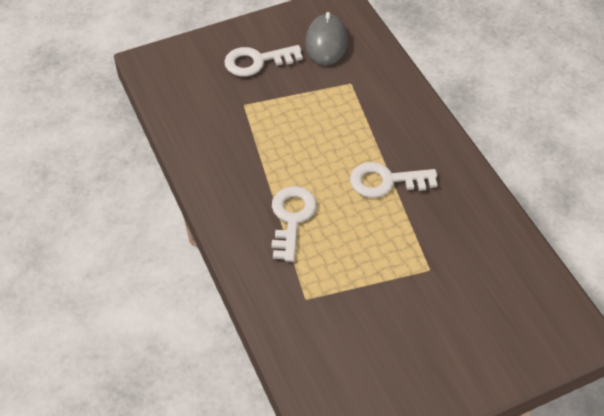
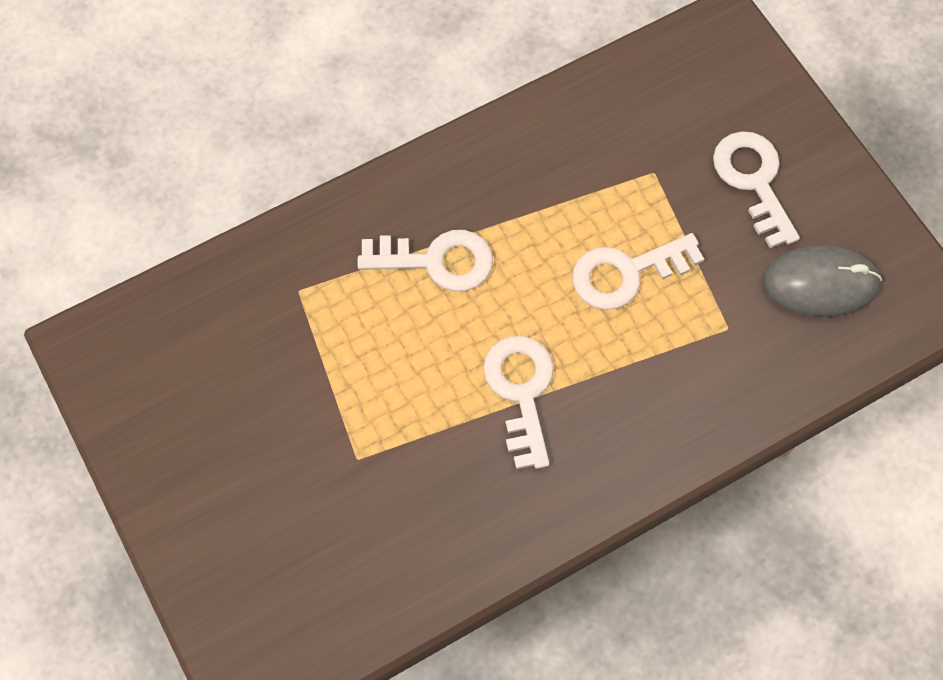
camera: 85 degrees right, 15 degrees up
none -> white key [572,233,704,310]

